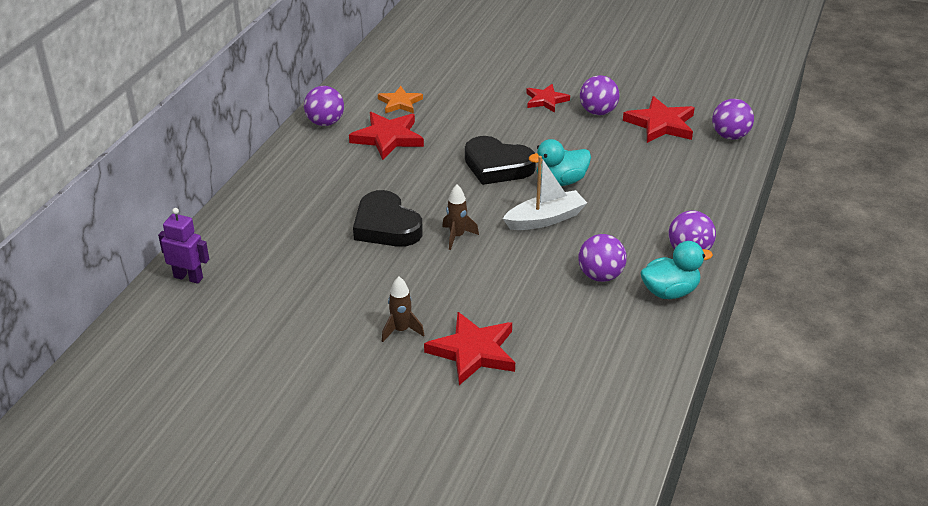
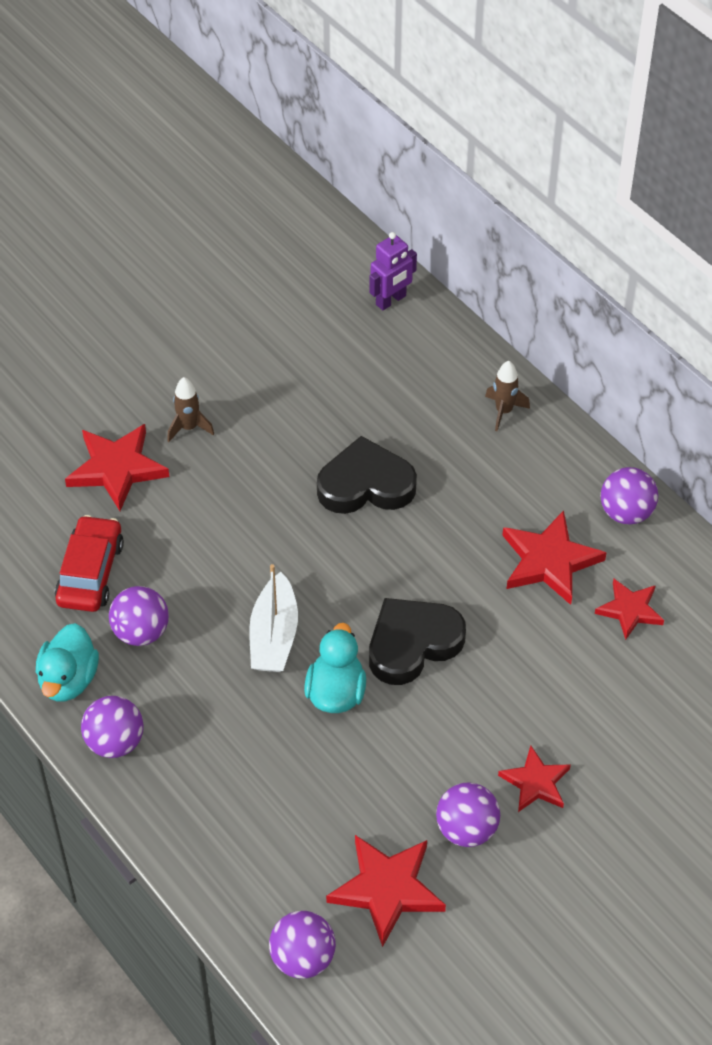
camera: 120 degrees right, 15 degrees up
orange star [378,86,423,113] -> red star [595,579,664,640]
brown rocket [442,185,479,250] -> brown rocket moved to [485,361,530,431]
none -> red car [55,515,124,612]

